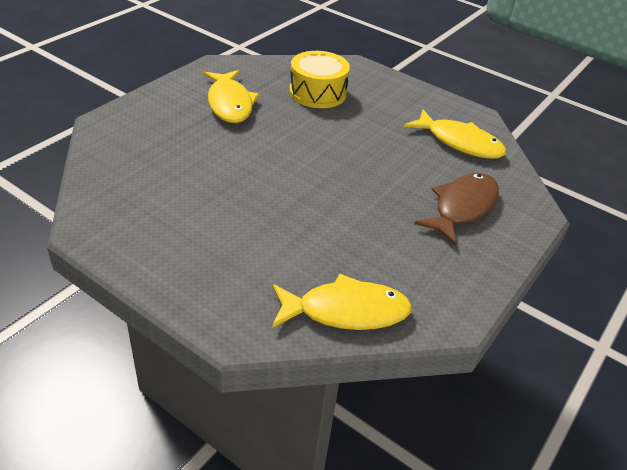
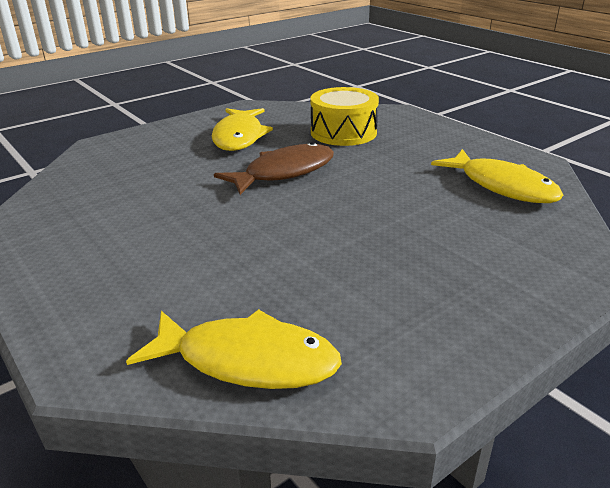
camera: 20 degrees right, 10 degrees down
brown fish [414,173,499,245] -> brown fish moved to [214,142,334,195]

